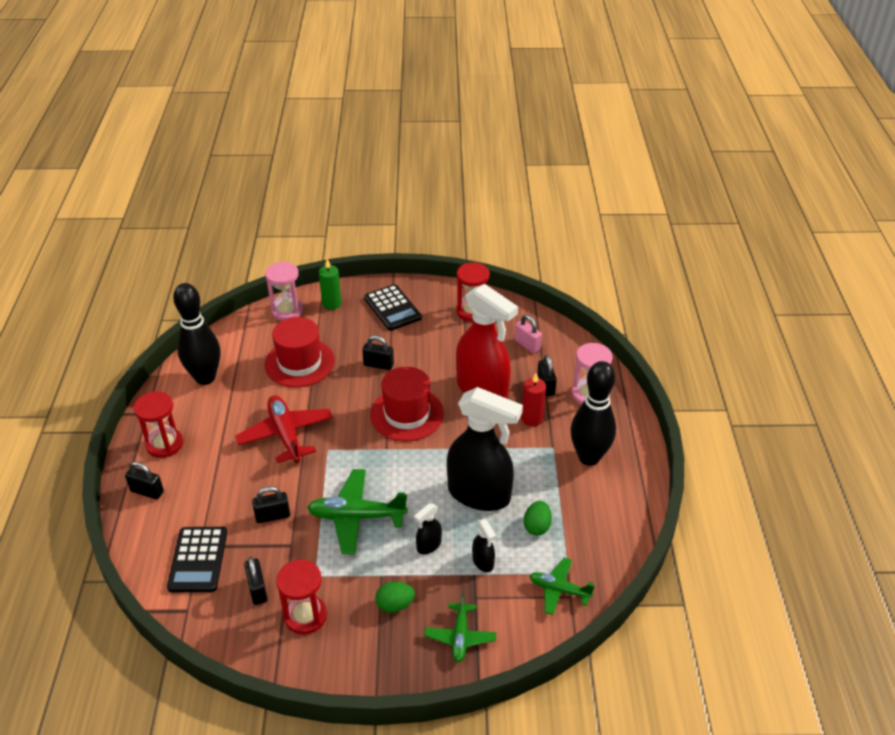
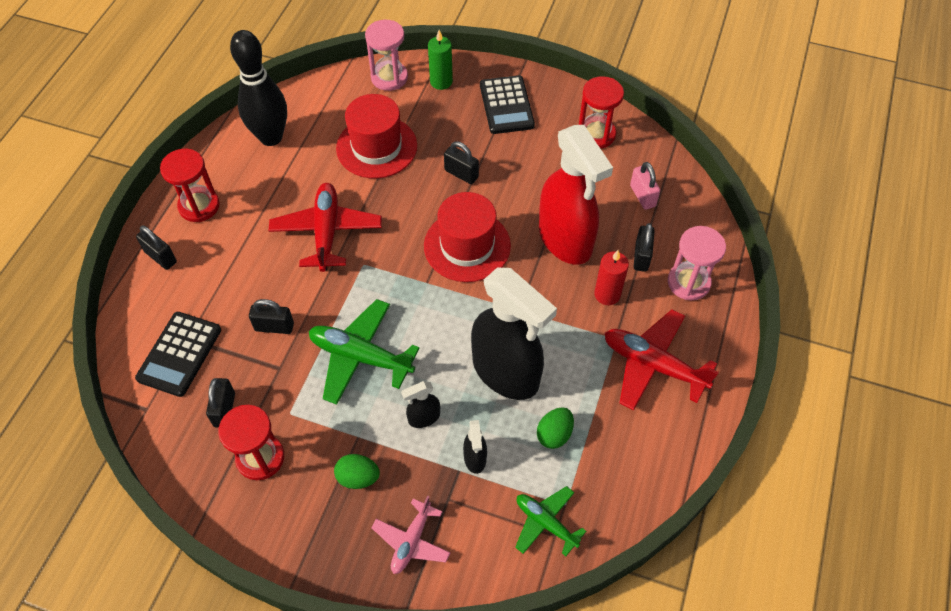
camera: 20 degrees right, 15 degrees up
green plane [424,593,496,662] -> pink plane [371,496,450,574]
black bowling pin [570,361,616,466] -> red plane [604,309,719,411]

